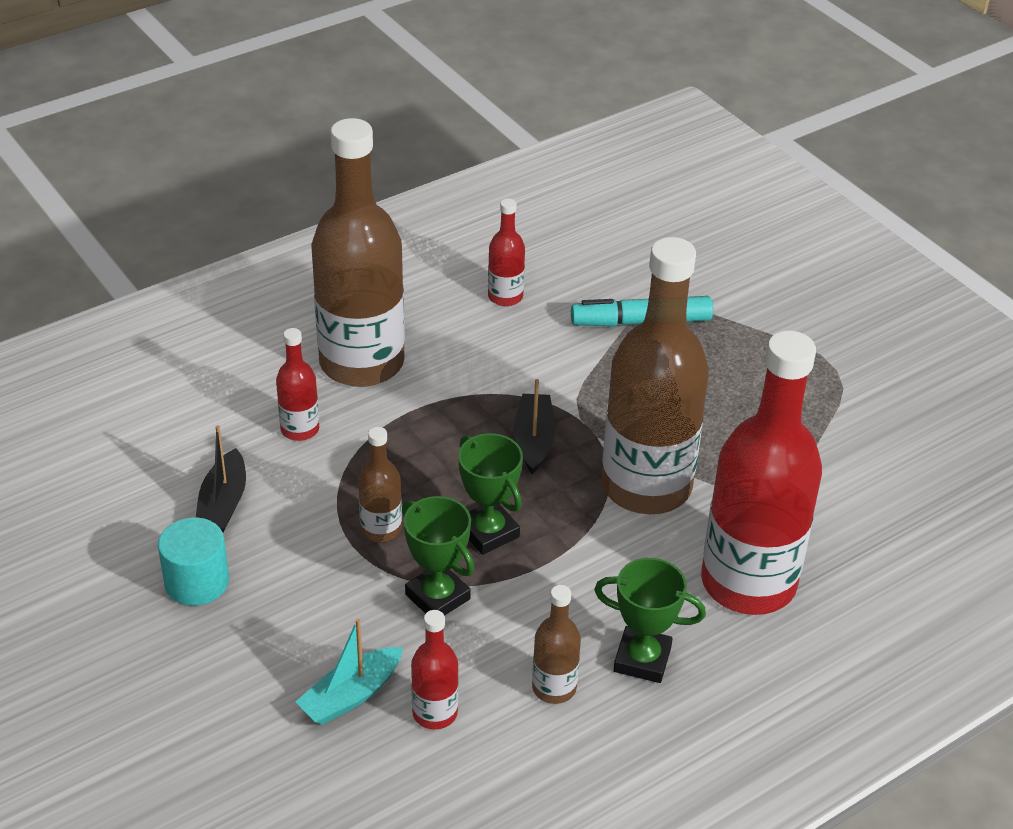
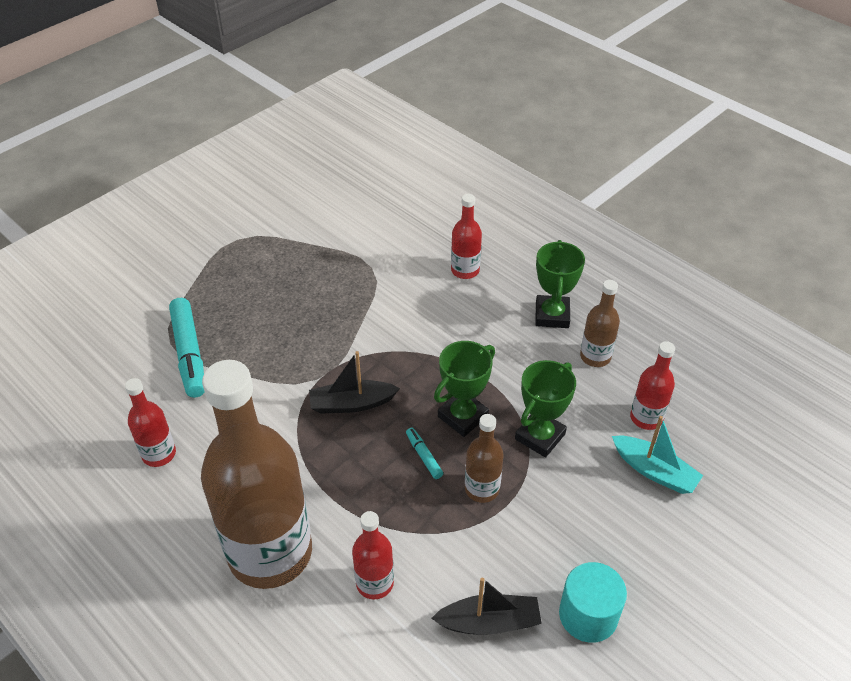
camera: 100 degrees left, 5 degrees up
brown bottle [601,237,709,514] -> none
red bottle [701,331,822,615] -> red bottle [451,194,482,279], size x0.44
none -> turquoise marker [406,428,443,479]

